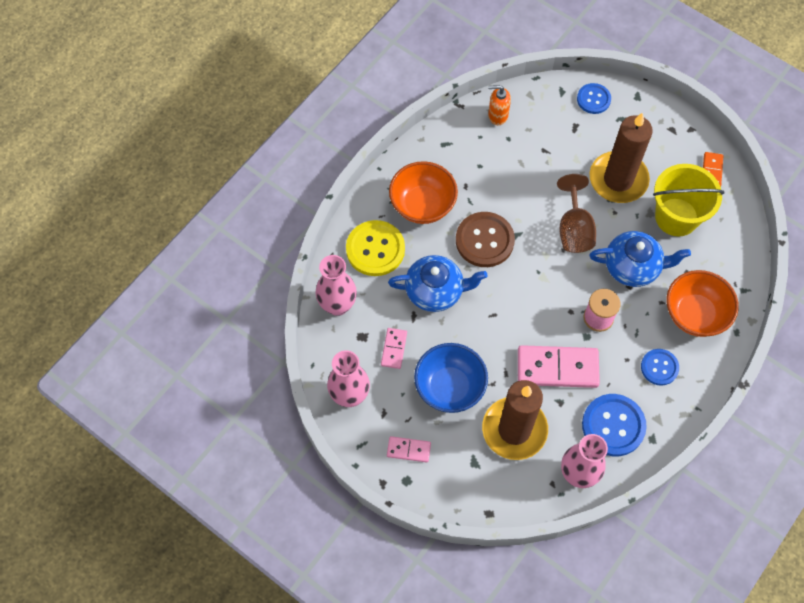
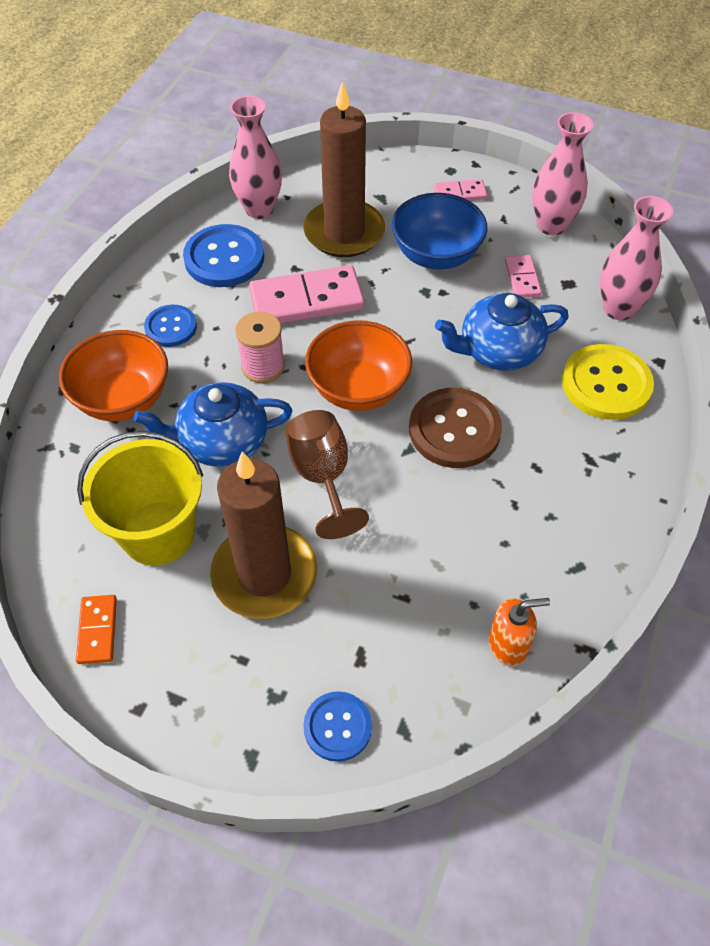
camera: 165 degrees right, 10 degrees down
orange bowl [389,161,458,224] -> orange bowl moved to [305,320,412,411]

